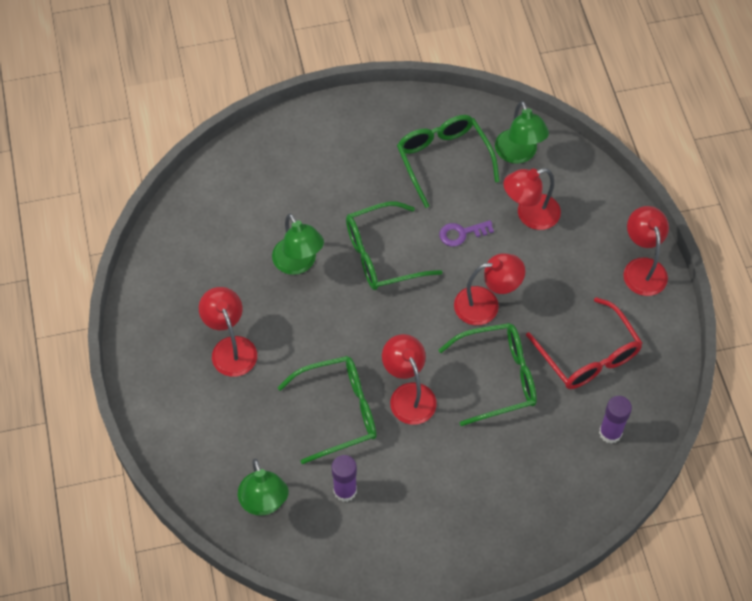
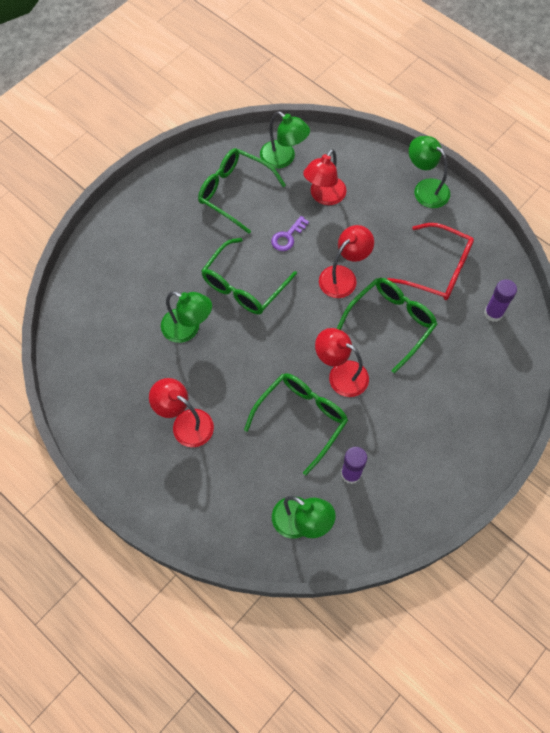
camera: 35 degrees left, 5 degrees up
red lamp [623,206,669,296] -> green lamp [409,136,450,208]

